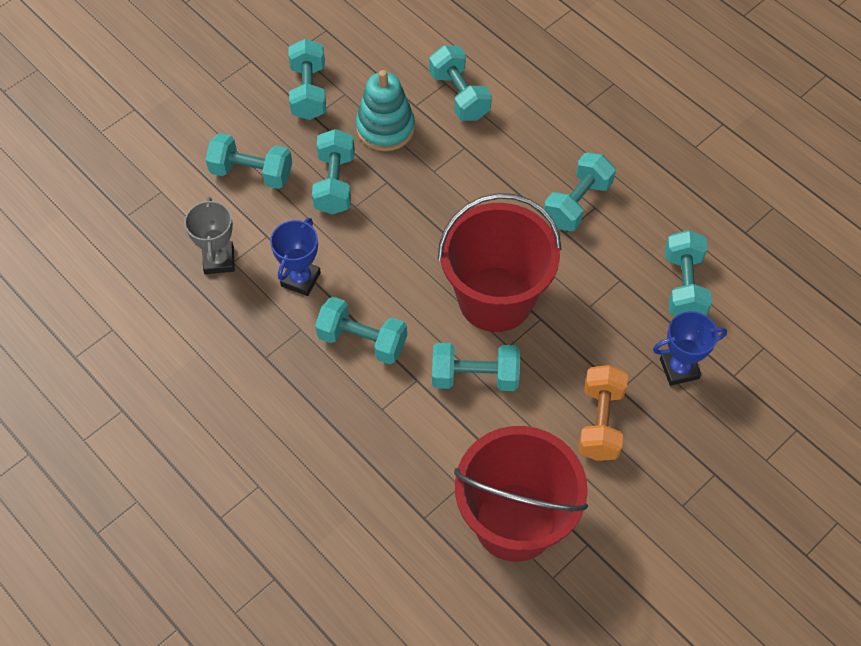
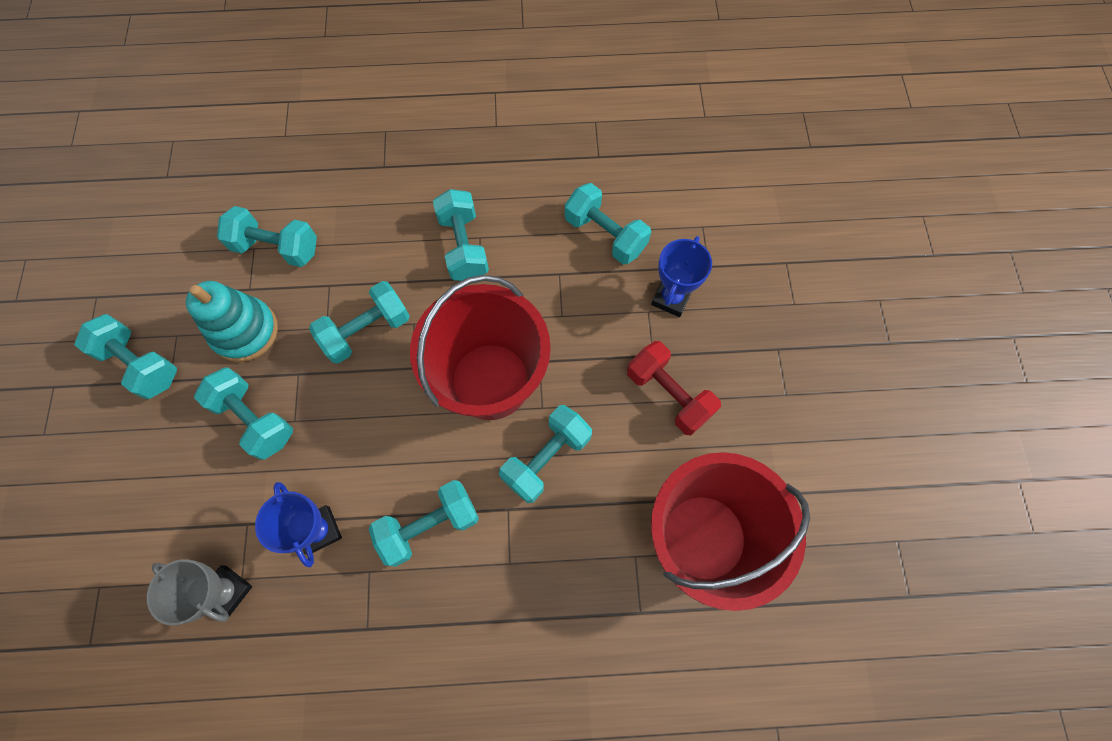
camera: 50 degrees left, 10 degrees up
turquoise dumbbell [206,133,292,189] -> turquoise dumbbell moved to [309,281,410,364]
orange dumbbell [578,365,628,461] -> red dumbbell [627,341,721,435]

